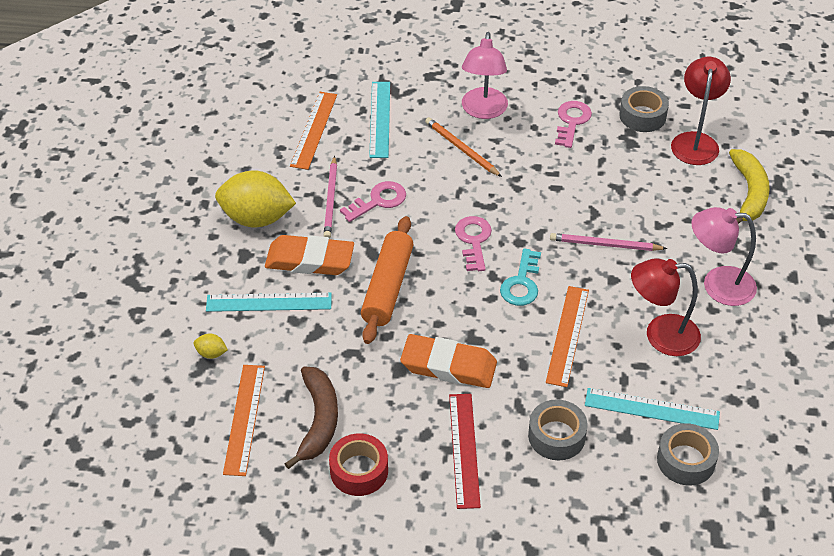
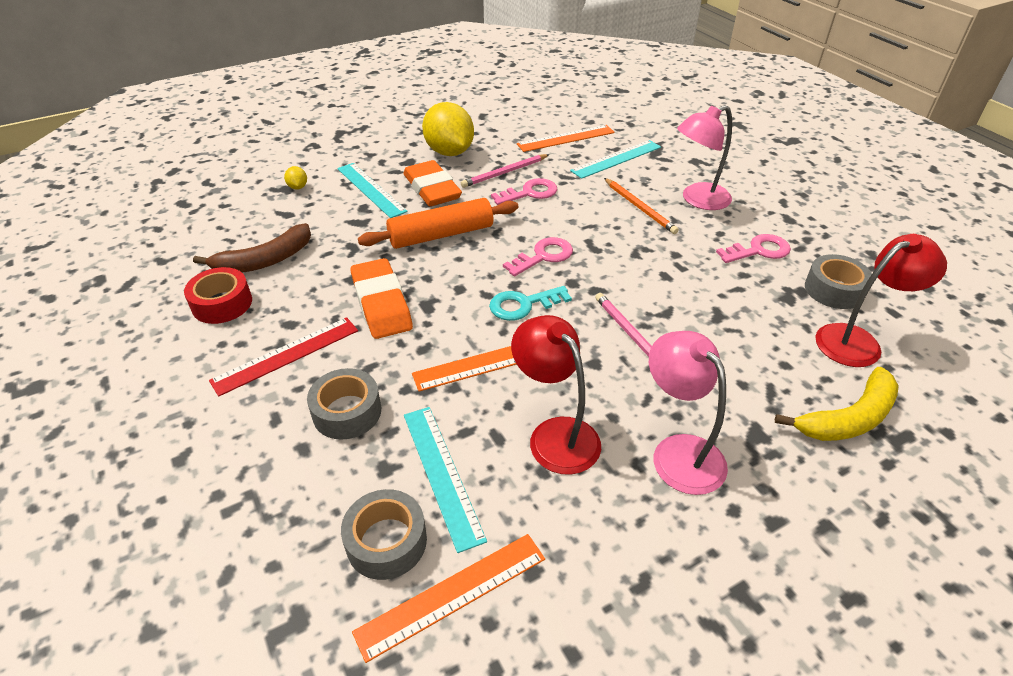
camera: 55 degrees right, 5 degrees down
orange ruler [223,365,265,476] -> orange ruler moved to [352,534,545,663]
pink key [340,181,406,222] -> pink key turned 45 degrees counterclockwise [491,178,557,205]
orange pencil [425,117,502,177] -> orange pencil turned 135 degrees clockwise [604,178,679,234]

